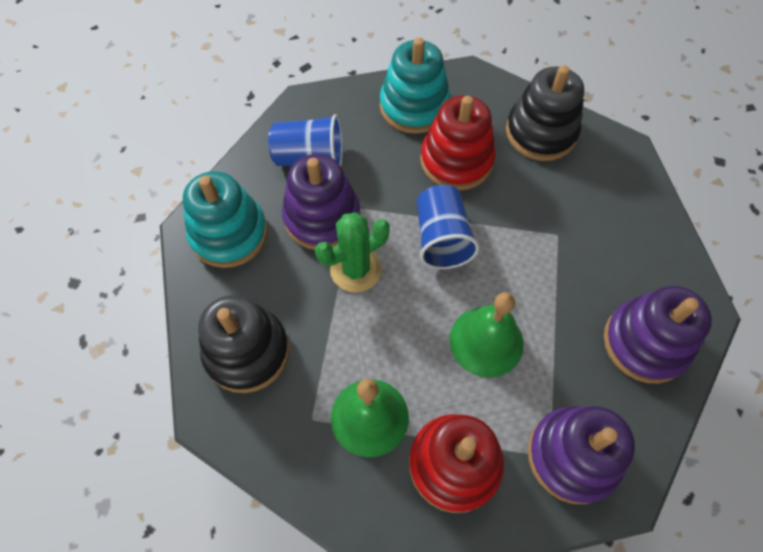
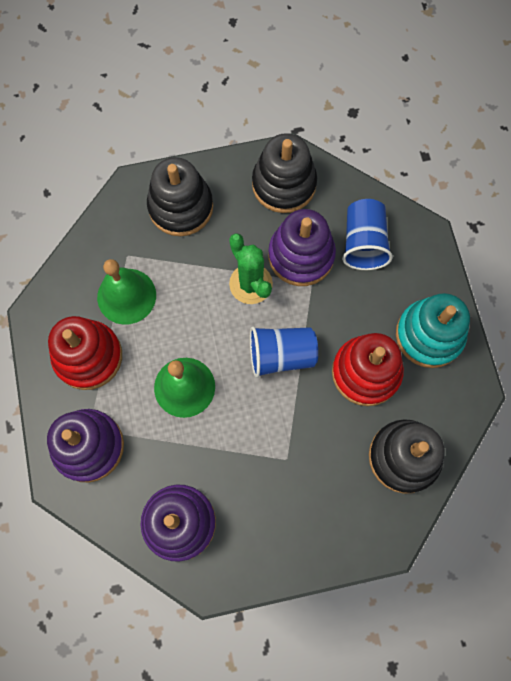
camera: 90 degrees right, 10 degrees up
turquoise stacking toy [183,171,267,268] -> black stacking toy [252,133,317,213]

